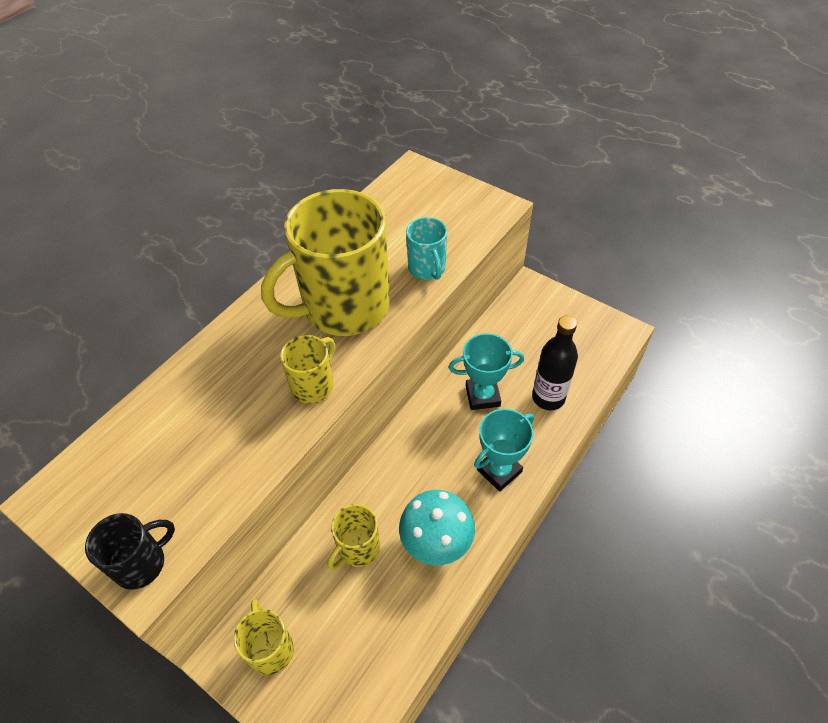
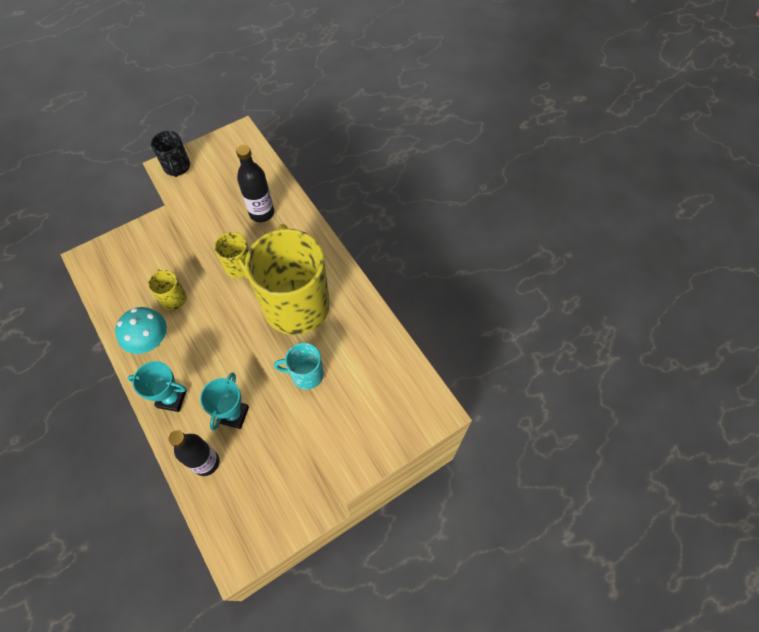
camera: 110 degrees right, 10 degrees up
yellow mug [233,599,294,675] -> none
turquoise trophy [474,409,534,491] -> turquoise trophy turned 60 degrees counterclockwise [127,361,187,412]
none -> black bottle [236,145,274,222]

